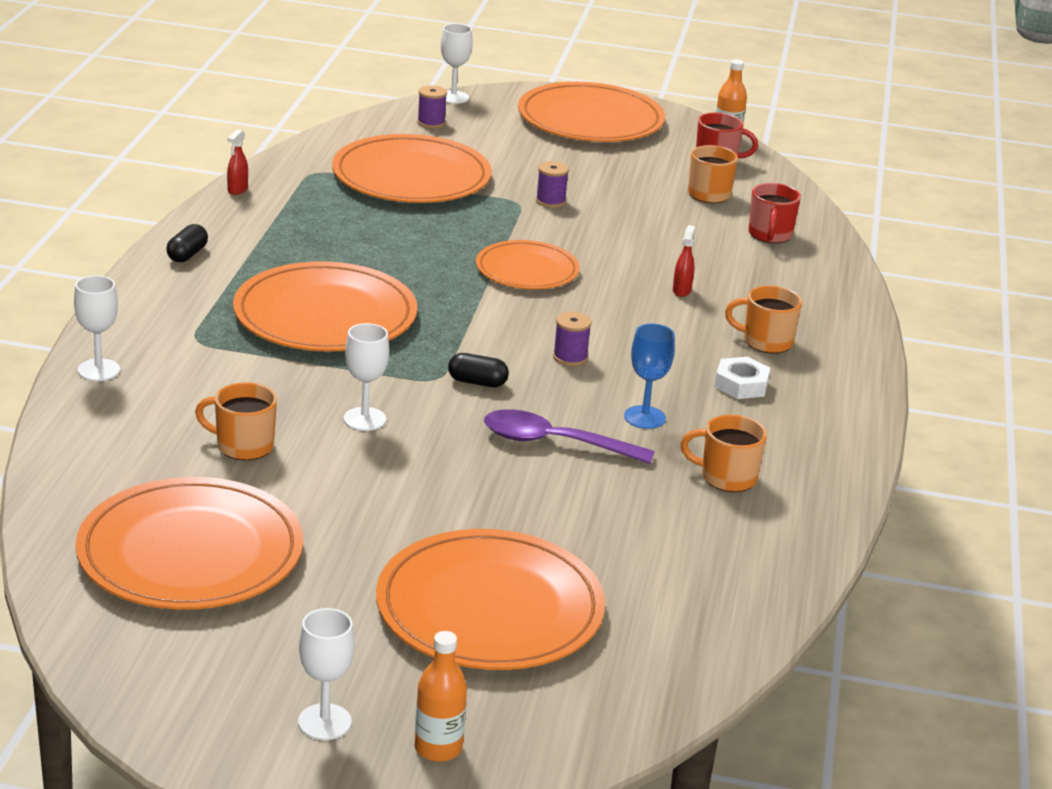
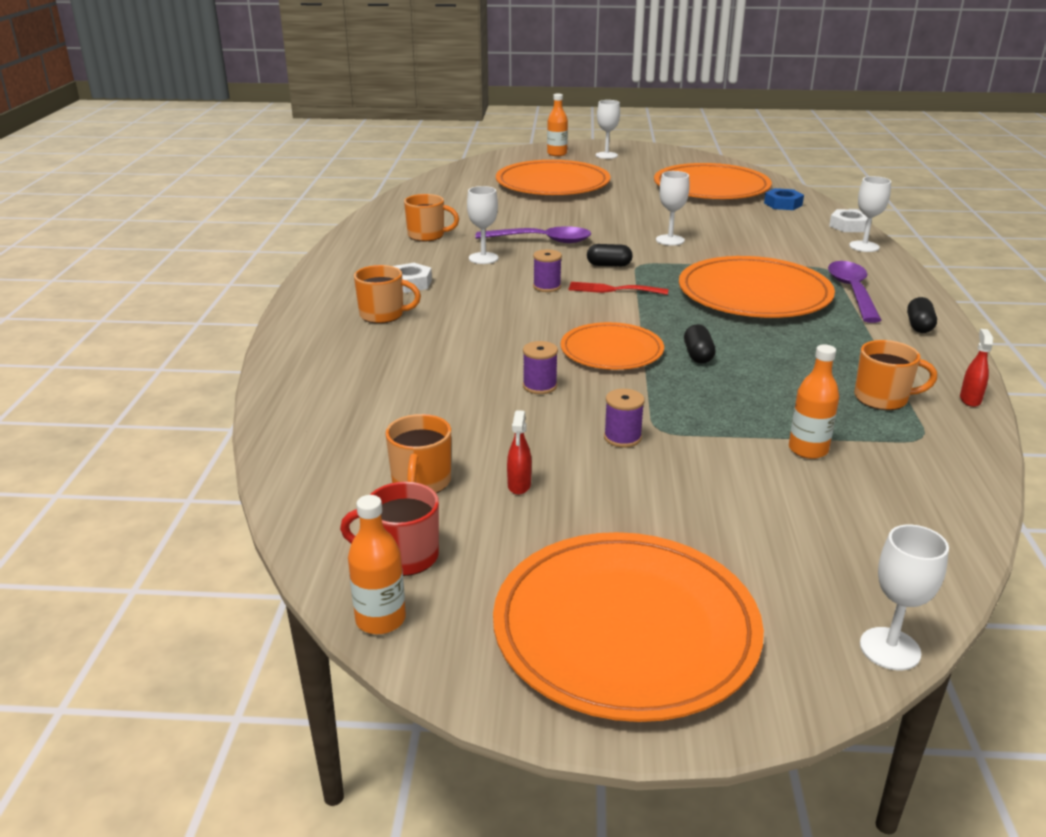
camera: 175 degrees right, 0 degrees up
orange mug [195,382,277,460] -> orange mug moved to [854,340,937,410]
orange plate [332,134,492,203] -> orange bottle [789,344,839,459]
purple spool [417,85,447,128] -> purple spool moved to [523,341,558,394]
blue goblet [624,324,675,429] -> white goblet [467,186,499,264]
red spray bottle [673,225,695,297] -> red spray bottle moved to [507,410,532,495]
red mug [748,183,801,243] -> none
none -> red fork [569,282,669,295]
none -> black capsule [684,324,715,364]
none -> blue nut [764,188,804,210]
none -> purple spoon [828,261,882,323]
none -> white nut [829,209,867,232]

